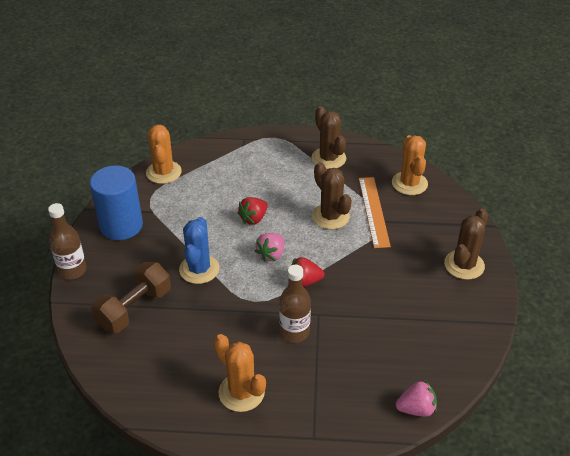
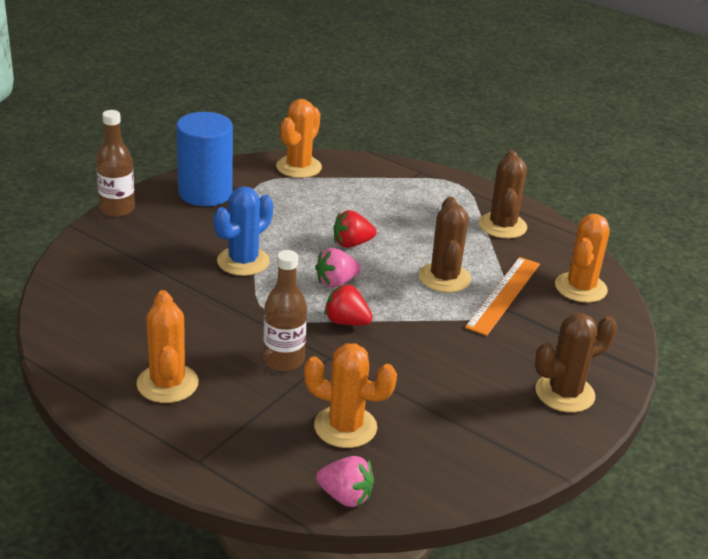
camera: 30 degrees right, 10 degrees down
brown dumbbell [91,262,171,333] -> none
none -> orange cactus [304,343,397,448]

